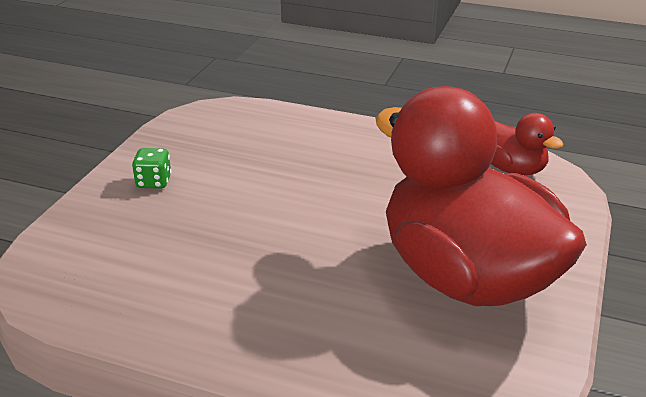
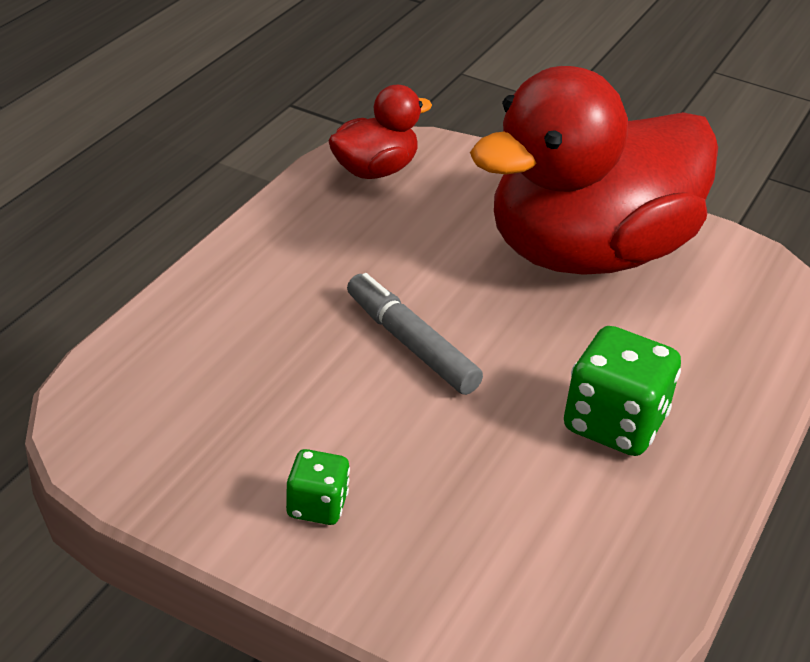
camera: 85 degrees left, 5 degrees up
none -> grey marker [347,273,483,395]
none -> green dice [564,326,681,456]

